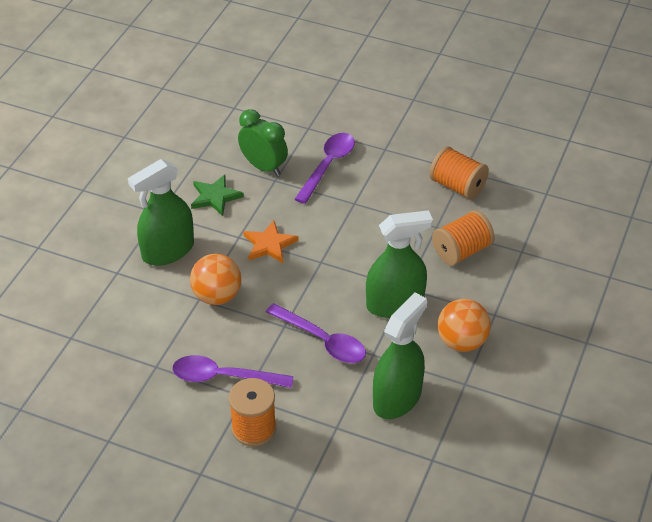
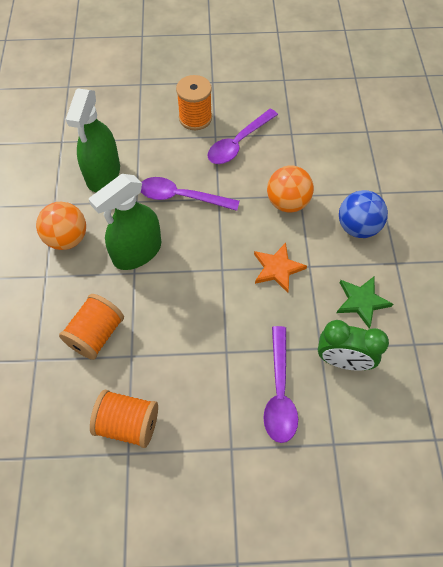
camera: 155 degrees right, 15 degrees up
green spray bottle [128,159,194,266] -> blue ball [339,190,388,238]
purple spoon [172,355,294,388] -> purple spoon turned 150 degrees clockwise [207,109,278,164]

